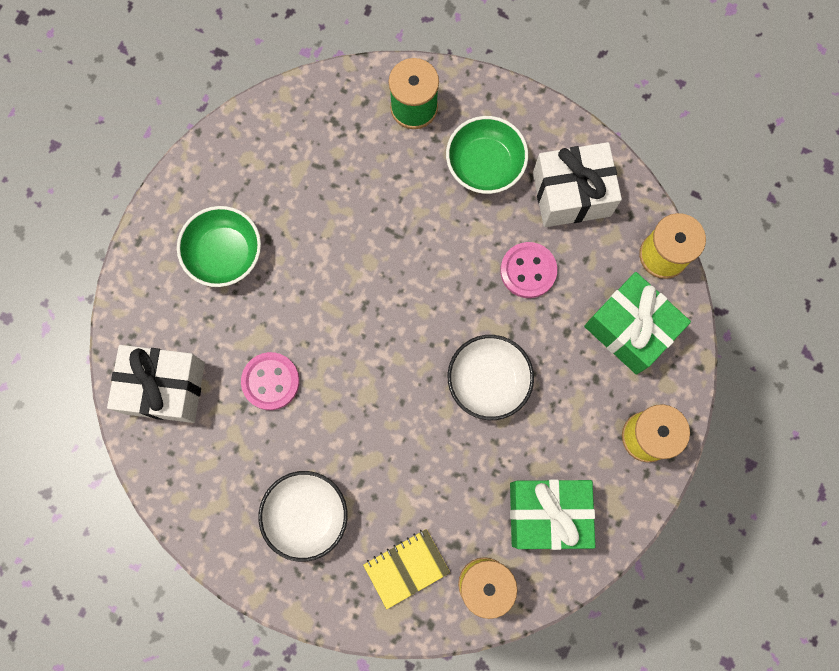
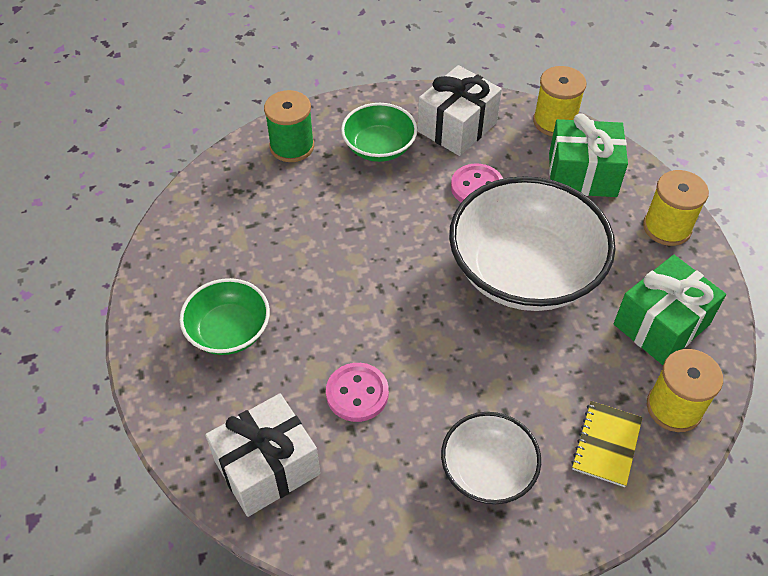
camera: 40 degrees left, 25 degrees down
white bowl [448,335,534,420] -> white bowl [449,176,616,311], size x1.89

